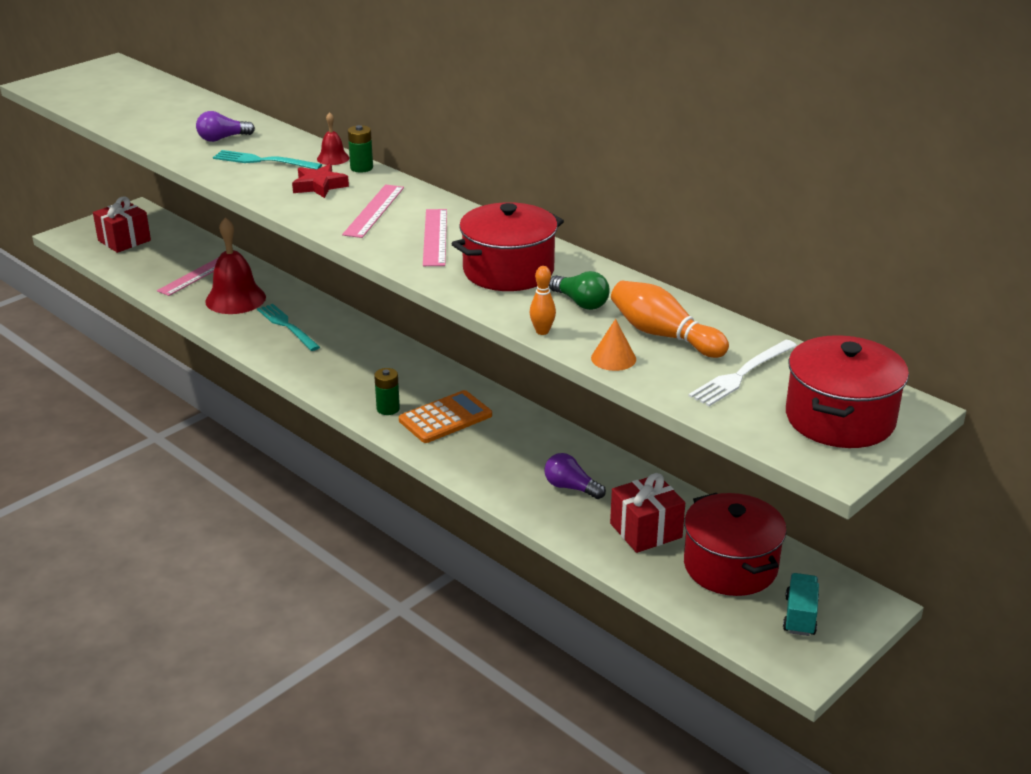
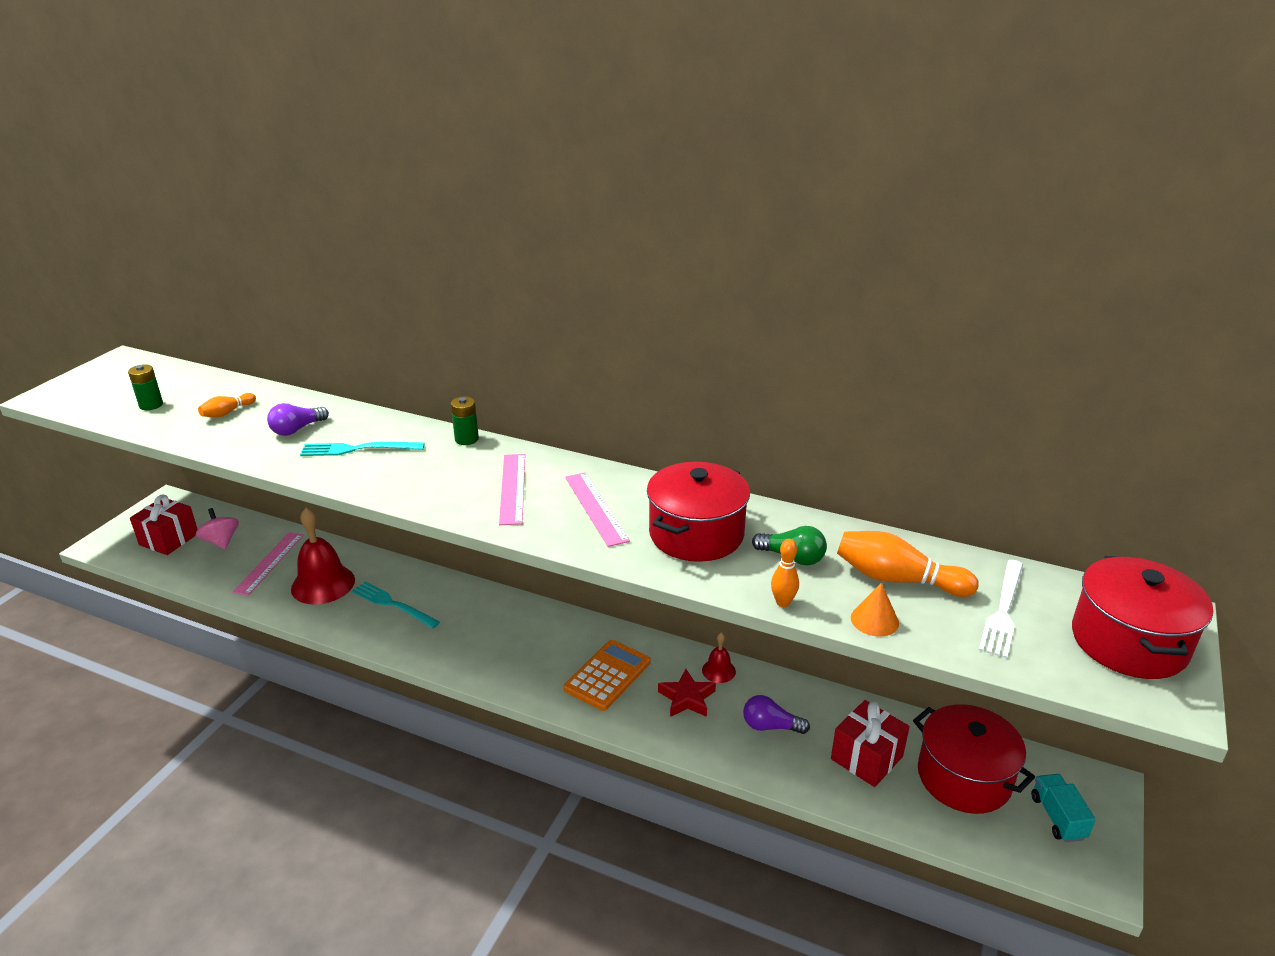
camera: 20 degrees left, 0 degrees up
red star [292,164,349,198] -> red star moved to [658,669,716,717]
red bell [317,112,349,165] -> red bell moved to [702,632,736,683]
green battery [374,368,400,415] -> green battery moved to [128,364,163,410]
none -> pink spinning top [196,508,239,549]
none -> orange bowling pin [198,393,256,418]

